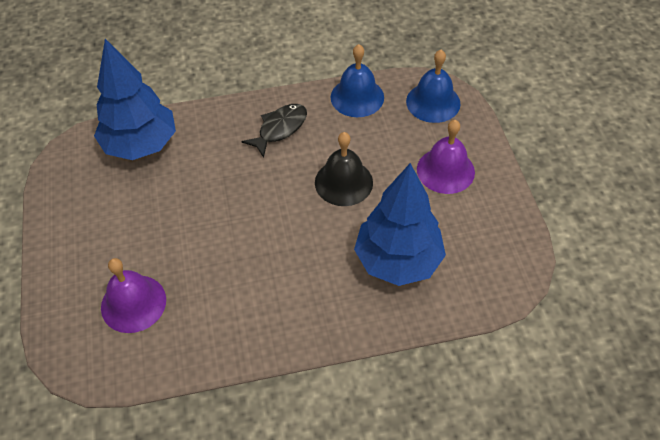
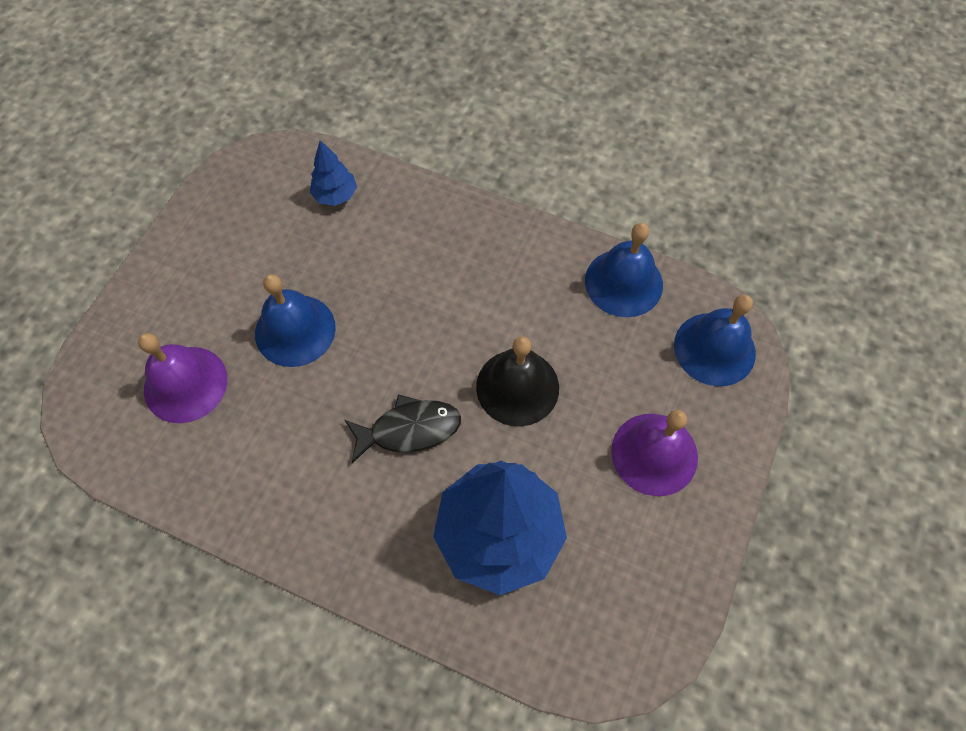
camera: 35 degrees right, 10 degrees up
blue tree [94,39,176,160] -> blue tree [310,140,357,206], size x0.45
black fish [242,104,307,158] -> black fish moved to [345,395,461,464]
none -> blue bell [255,274,336,367]

